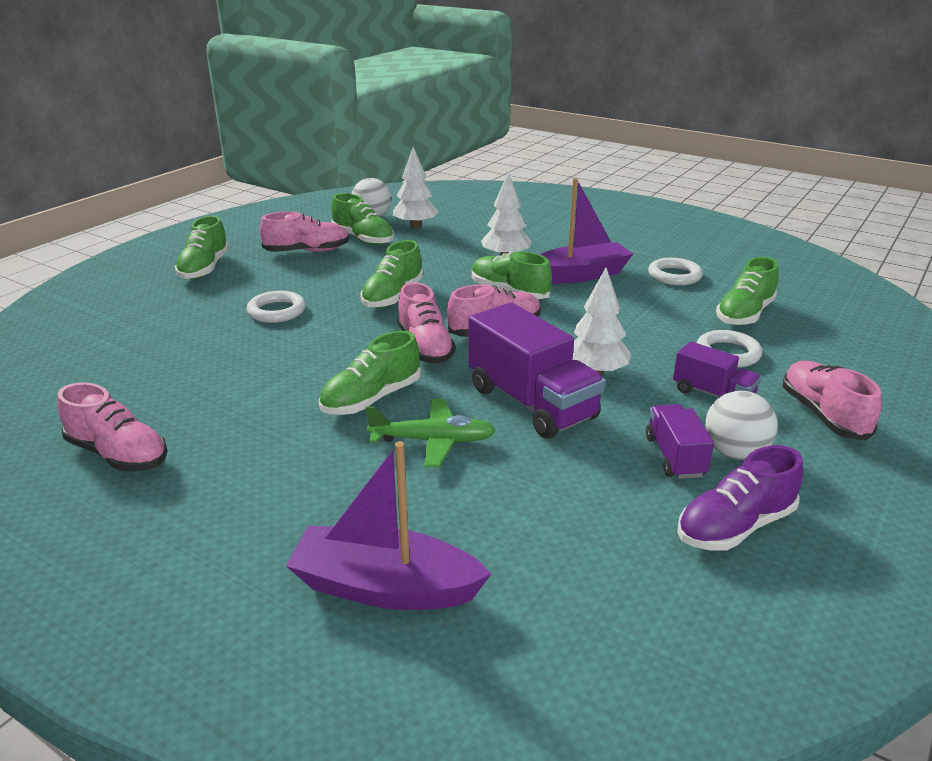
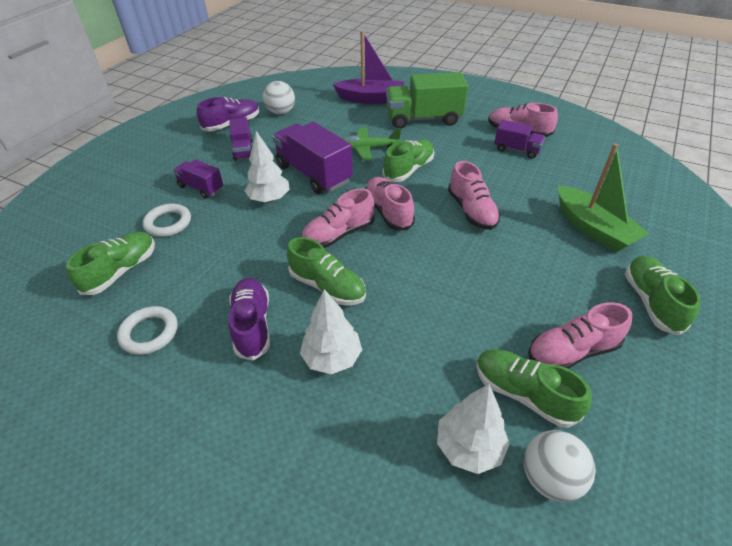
camera: 175 degrees right, 15 degrees up
white ring [247,291,306,323] -> none
green shoe [360,240,423,308] -> none
purple boat [539,178,633,284] -> purple shoe [229,278,270,361]
white ball [705,391,778,460] -> white ball moved to [263,81,295,115]
pink shoe [783,361,882,440] -> pink shoe moved to [448,161,500,230]
none -> green truck [386,72,468,129]
none -> purple truck [494,120,545,159]
none -> green boat [558,143,649,252]

